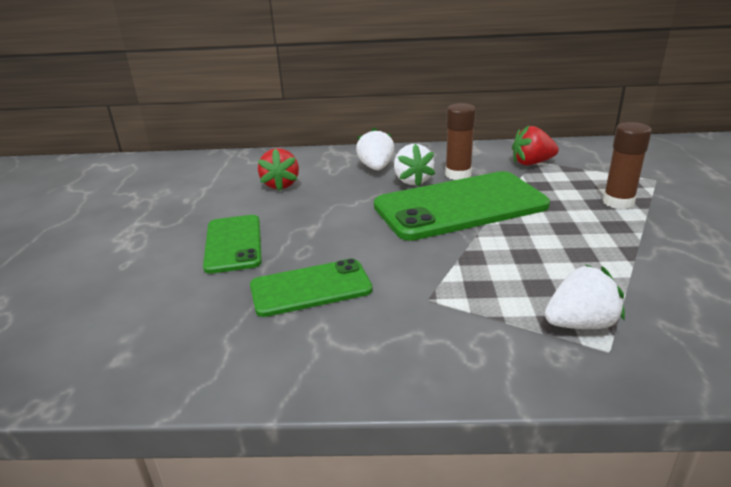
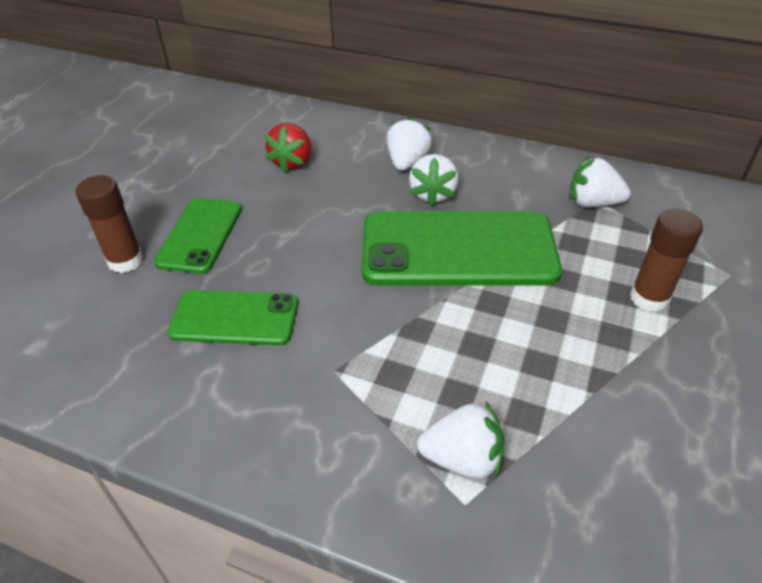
camera: 20 degrees right, 15 degrees up
brown glue stick [445,103,476,180] -> brown glue stick moved to [76,175,144,273]
red strawberry [512,125,559,165] -> white strawberry [569,157,631,207]

